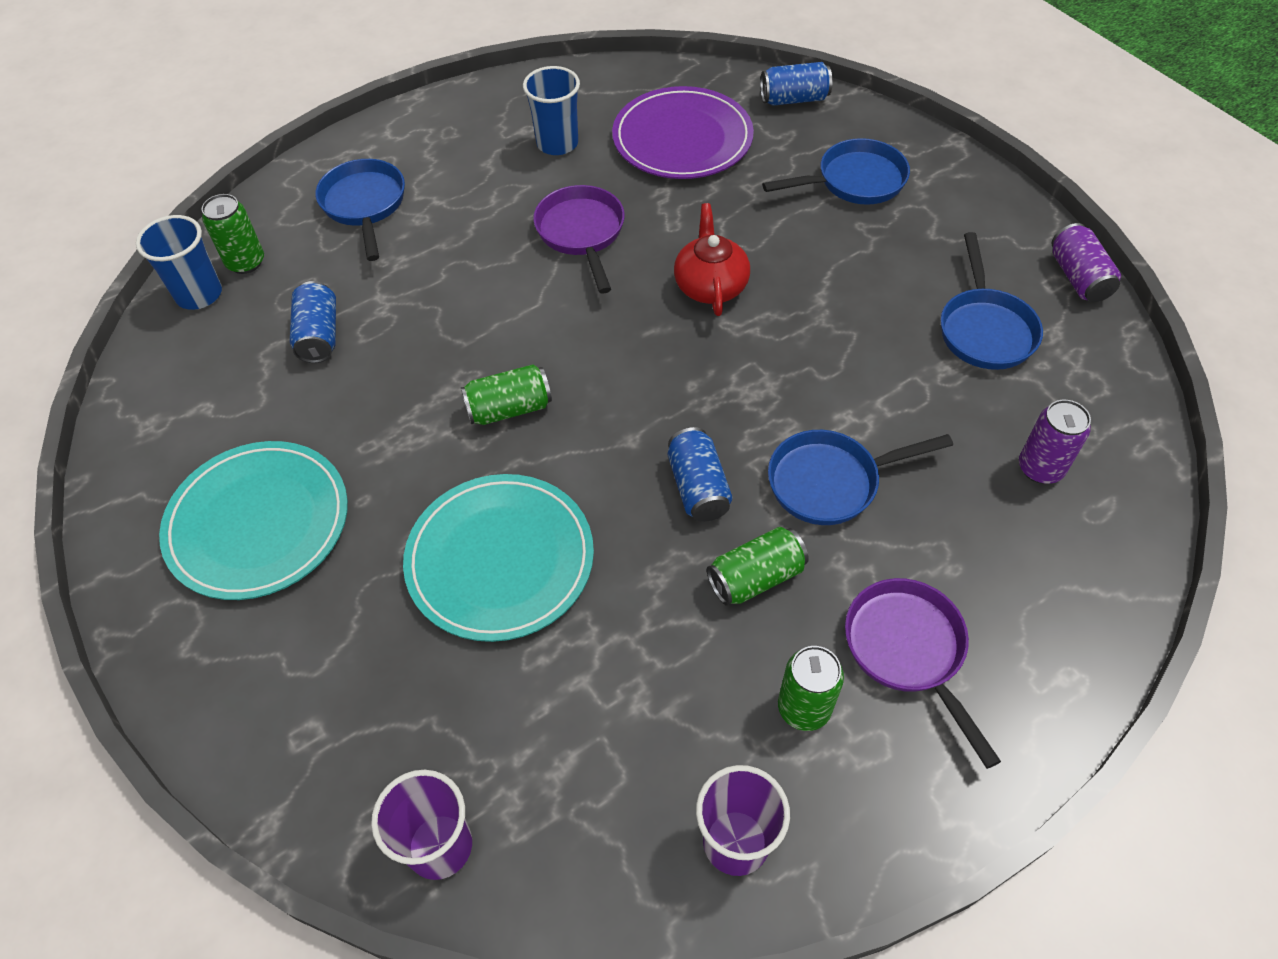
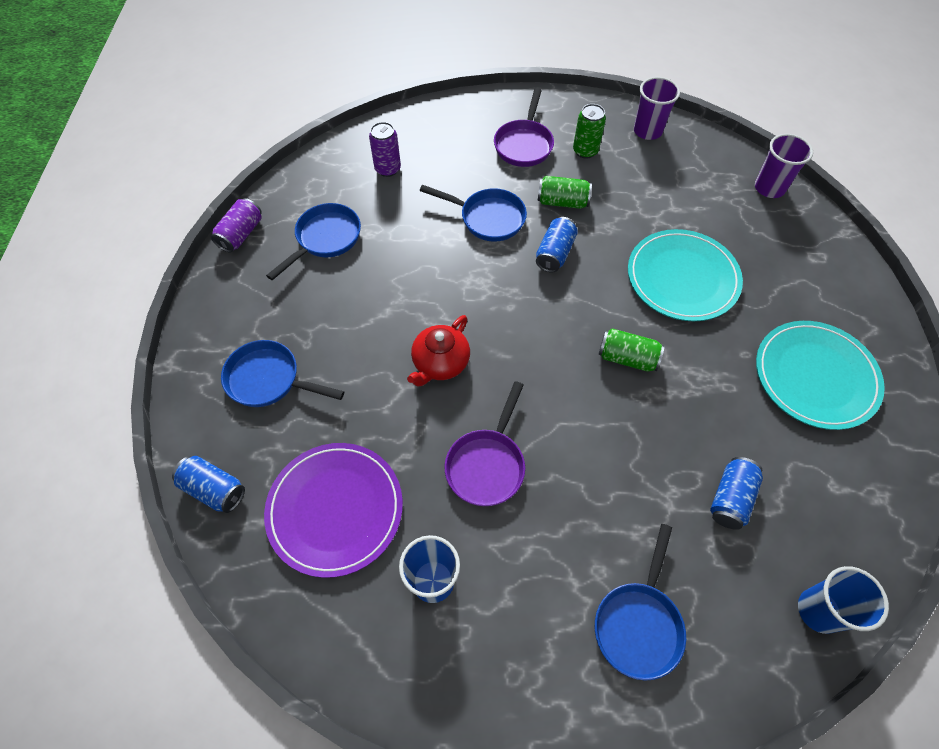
camera: 145 degrees left, 5 degrees up
green can [202,194,264,274] -> none

